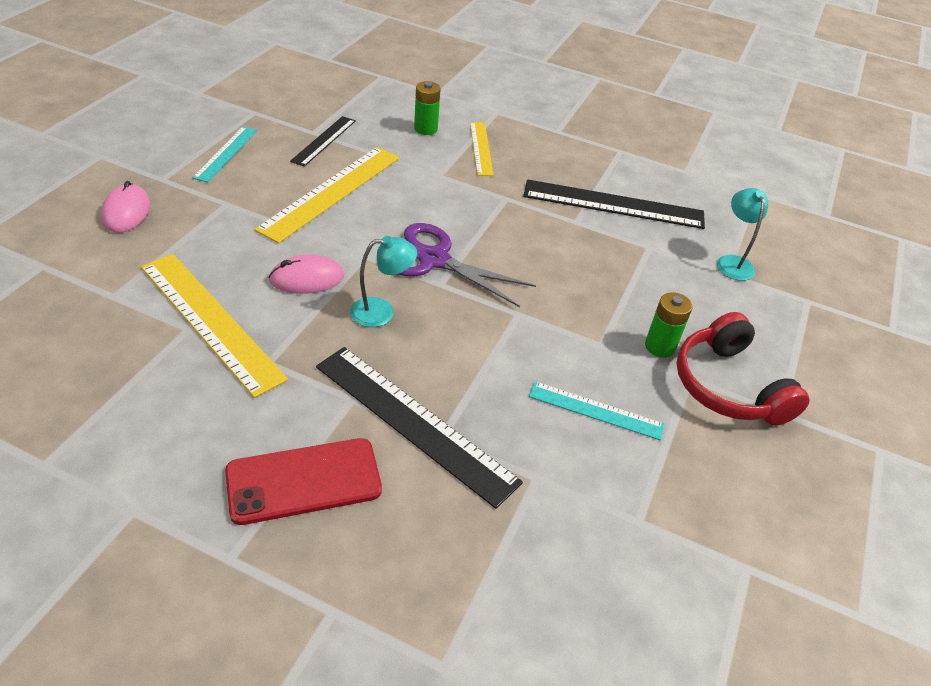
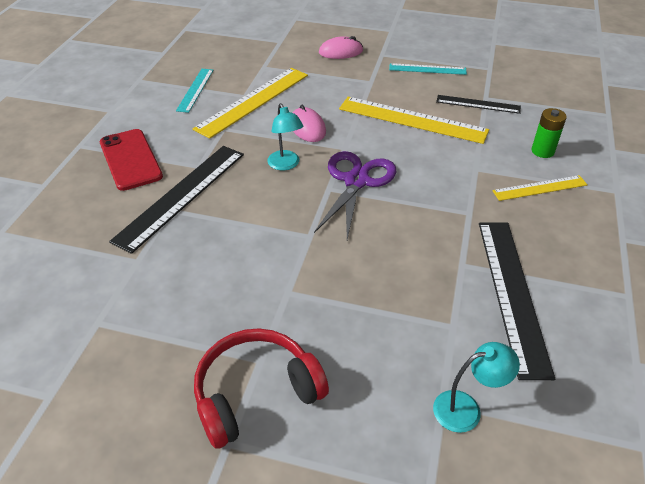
camera: 85 degrees right, 0 degrees up
turquoise ruler [529,381,664,440] -> turquoise ruler moved to [176,69,214,113]
green battery [645,292,693,358] -> none

